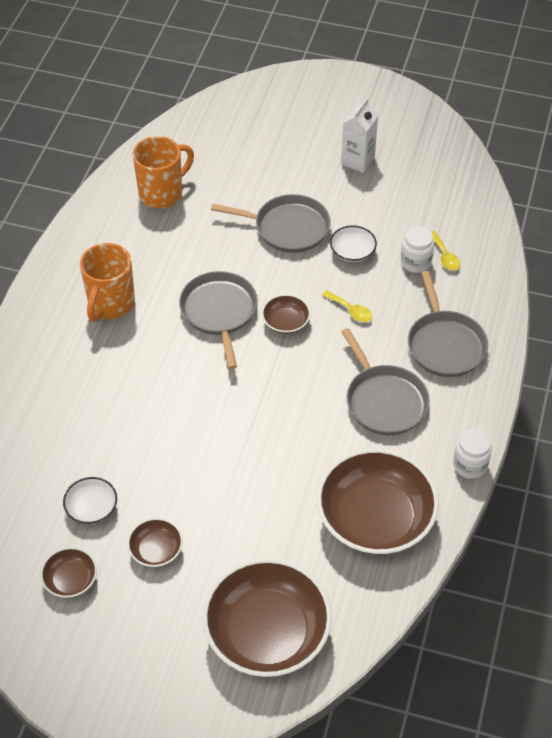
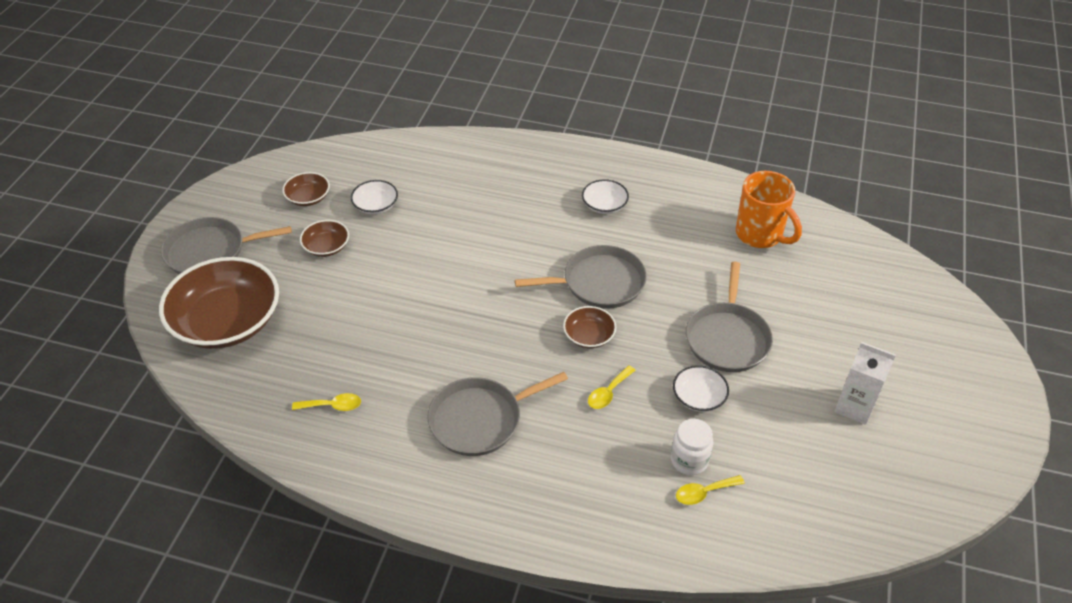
camera: 90 degrees right, 5 degrees down
orange mug [80,243,135,322] -> white bowl [582,179,629,214]
brown bowl [317,449,439,554] -> yellow spoon [292,393,361,411]
grey pan [408,271,488,377] -> grey pan moved to [161,217,292,274]
white jar [453,429,492,479] -> none

